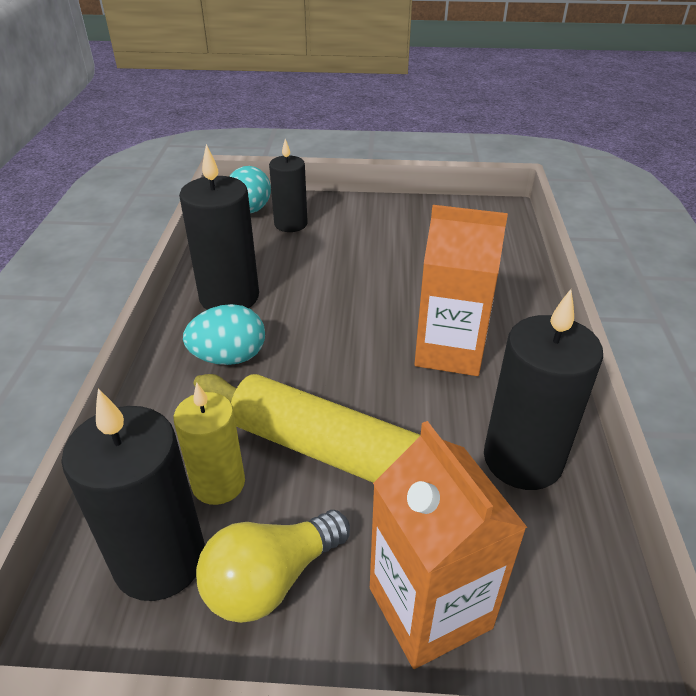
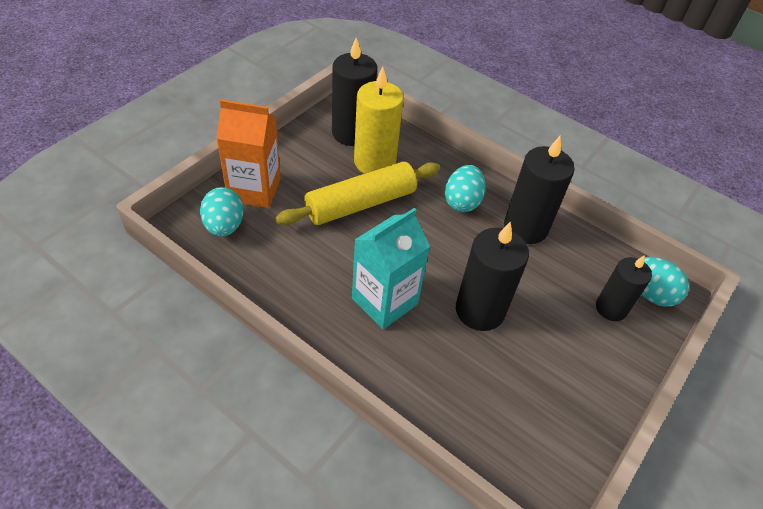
camera: 120 degrees right, 10 degrees up
yellow candle [174,382,245,505] -> yellow candle [354,67,404,174], size x1.53
yellow light bulb [196,510,350,623] -> none
orange carton [414,205,508,376] -> turquoise carton [352,208,430,329]
black candle [484,289,603,490] -> black candle moved to [456,221,529,331]
none -> turquoise egg [200,187,244,237]

